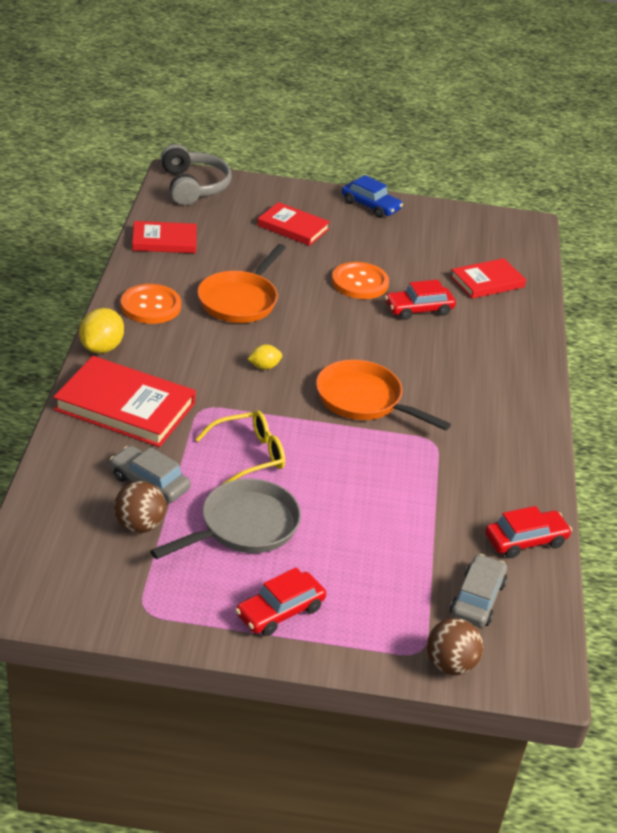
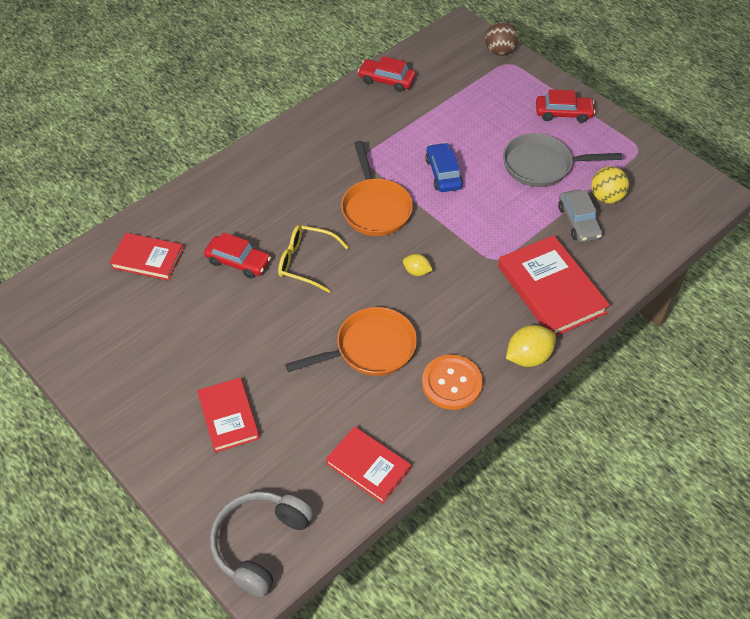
camera: 135 degrees left, 15 degrees up
brown ball [114,481,166,533] -> yellow ball [591,166,629,204]
yellow glasses [196,410,285,485] -> yellow glasses moved to [278,225,349,293]
orange button [332,262,389,299] -> none
blue car [342,175,403,218] -> blue car moved to [425,143,463,192]
grey car [450,554,507,627] -> none

